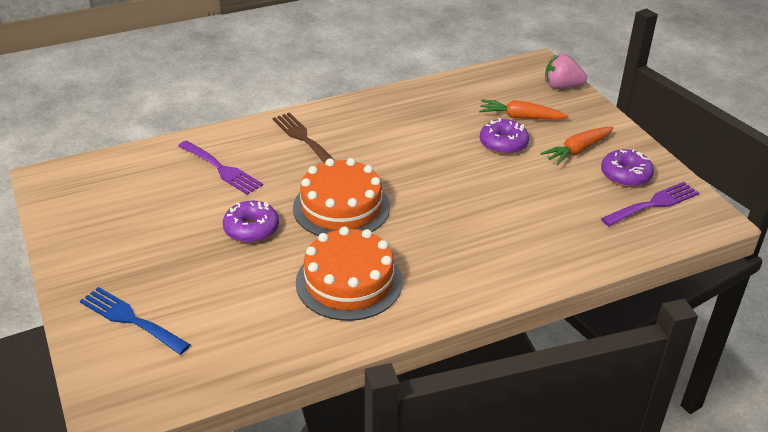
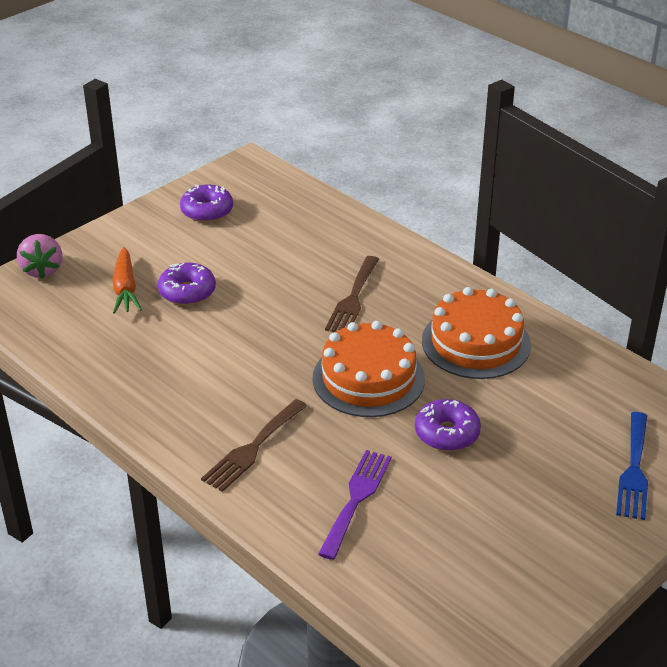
camera: 110 degrees left, 0 degrees up
orange carrot [540,127,614,165] -> none
purple fork [601,182,699,226] -> none
none -> brown fork [325,256,379,332]

